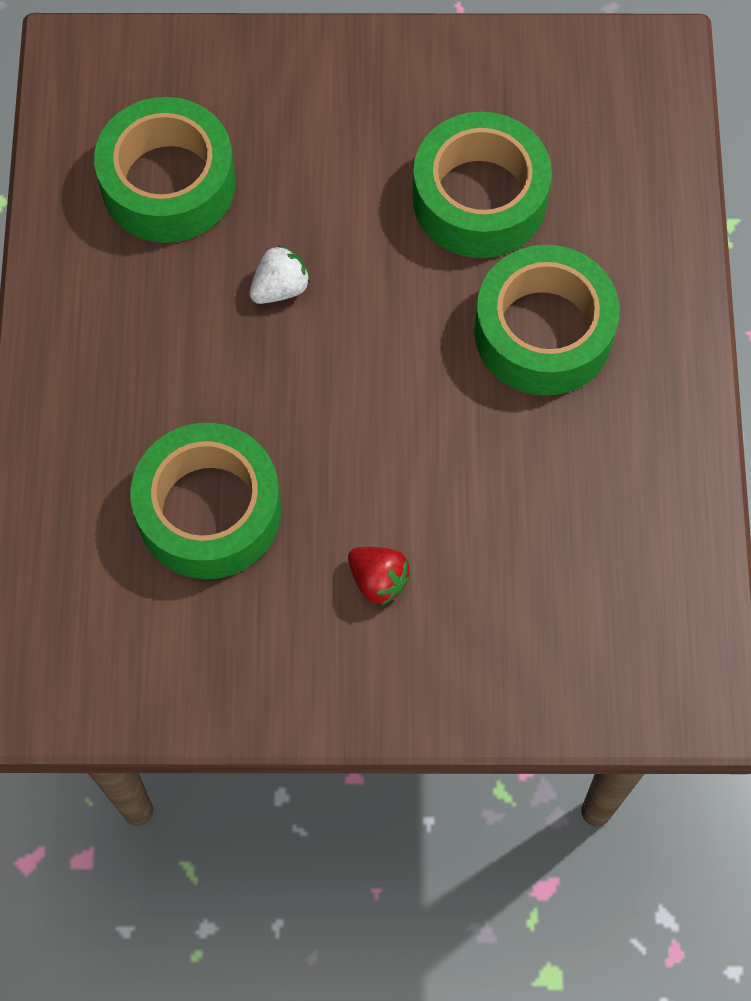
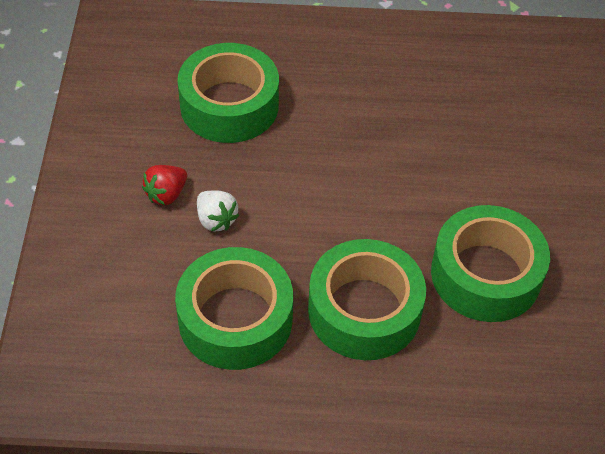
camera: 90 degrees right, 15 degrees down
green tape [94,97,236,243] -> green tape moved to [175,247,293,370]
white strawberry [250,245,310,304] -> white strawberry moved to [197,190,239,232]

